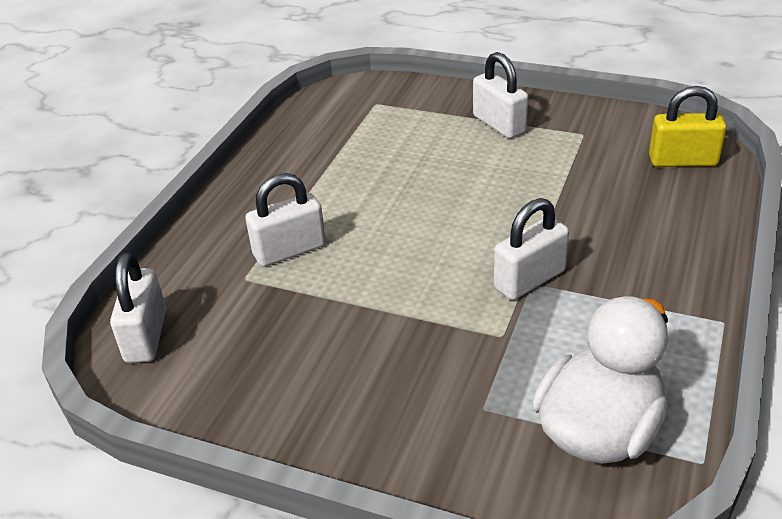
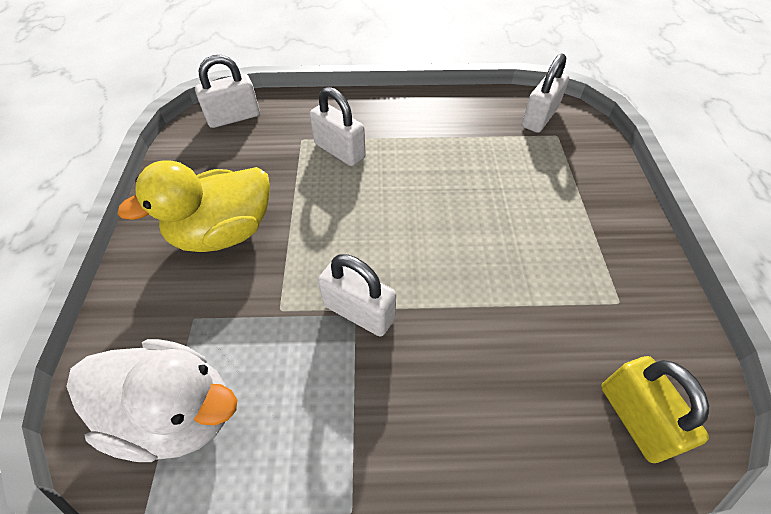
camera: 65 degrees right, 15 degrees up
white padlock [473,52,528,139] -> white padlock moved to [522,53,569,133]
none -> yellow duck [117,160,270,252]

